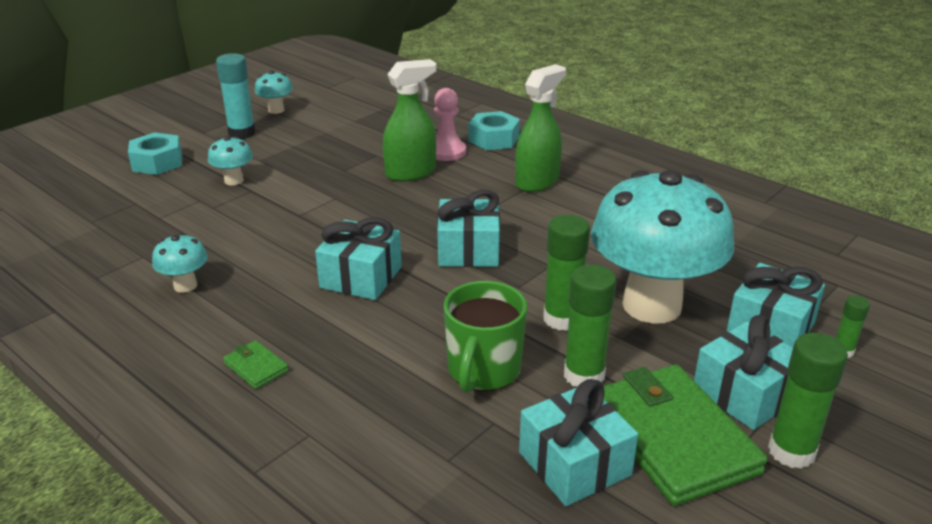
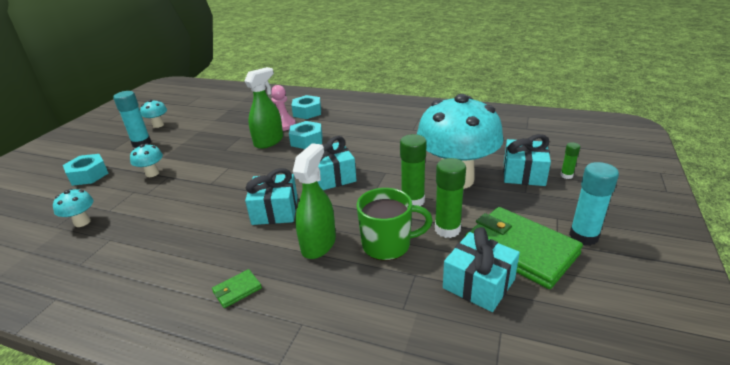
camera: 20 degrees left, 0 degrees up
turquoise mushroom [152,233,208,293] -> turquoise mushroom moved to [53,189,93,227]
green wallet [223,340,289,389] -> green wallet turned 60 degrees counterclockwise [212,269,262,308]
green mug [444,281,527,393] -> green mug turned 90 degrees counterclockwise [357,188,433,261]
green spray bottle [515,64,566,192] -> green spray bottle moved to [293,143,336,259]
turquoise gift [694,315,793,430] -> none
green glue stick [768,333,848,469] -> turquoise glue stick [569,162,619,246]
none -> turquoise nut [289,121,322,149]

